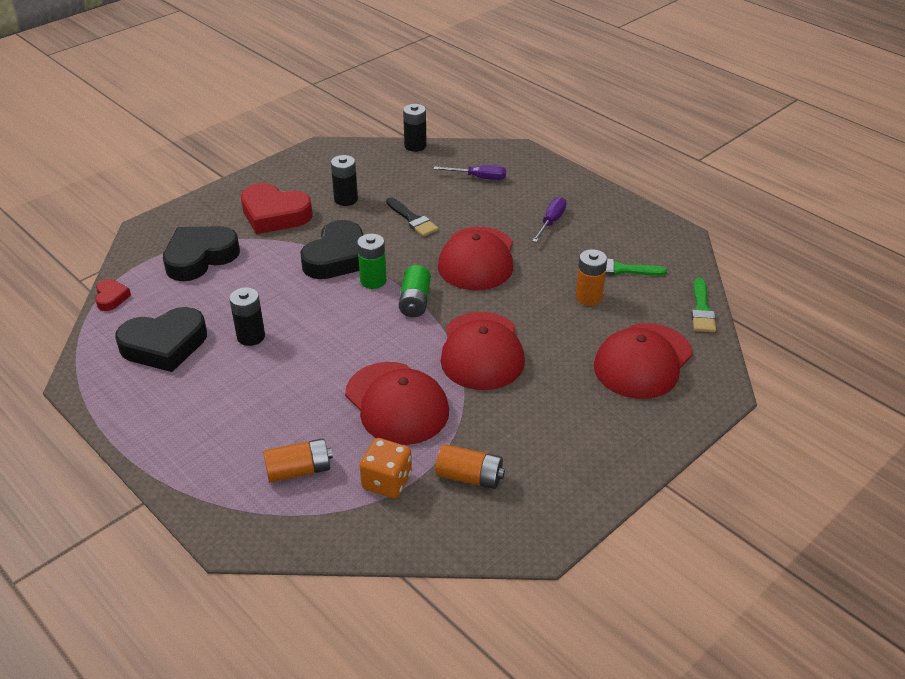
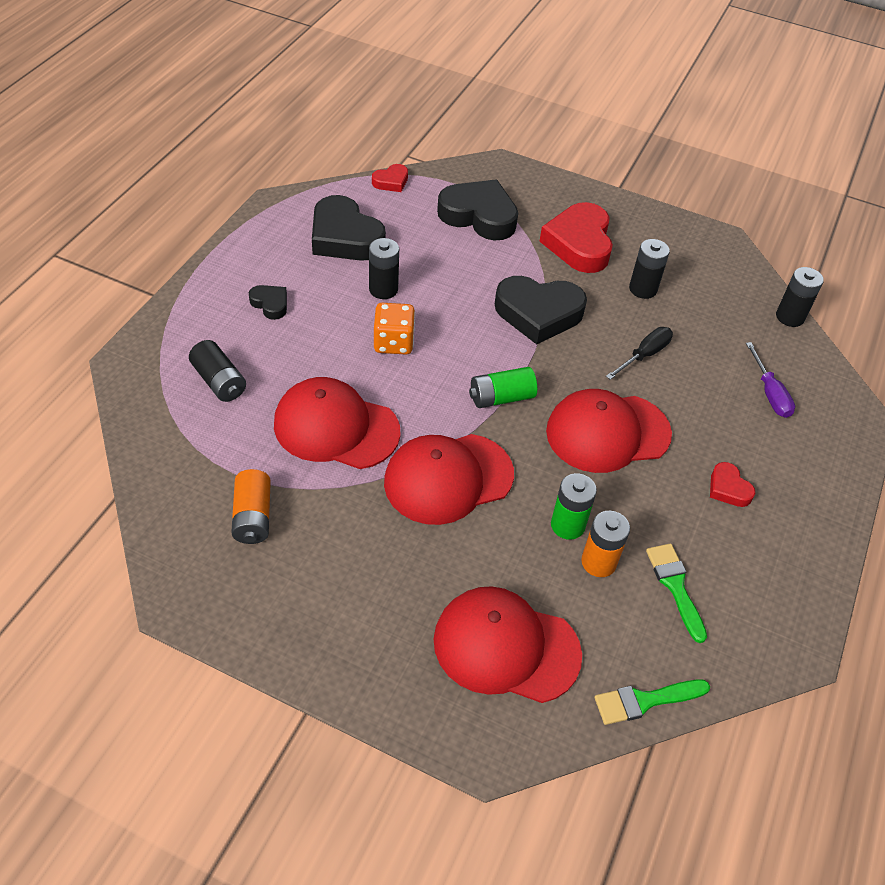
camera: 65 degrees right, 10 degrees up
orange battery [263,438,333,483] -> black battery [189,340,246,402]
red cap [345,362,449,445] -> red cap turned 75 degrees clockwise [274,377,401,469]
green battery [357,234,387,289] -> green battery moved to [551,473,597,540]
orange dice [359,438,412,498] -> orange dice moved to [374,303,415,355]
black brush [386,197,439,237] -> black screwdriver [606,327,673,380]
purple screwdriver [532,197,567,242] -> red heart [710,462,755,507]
none -> black heart [249,285,287,320]

